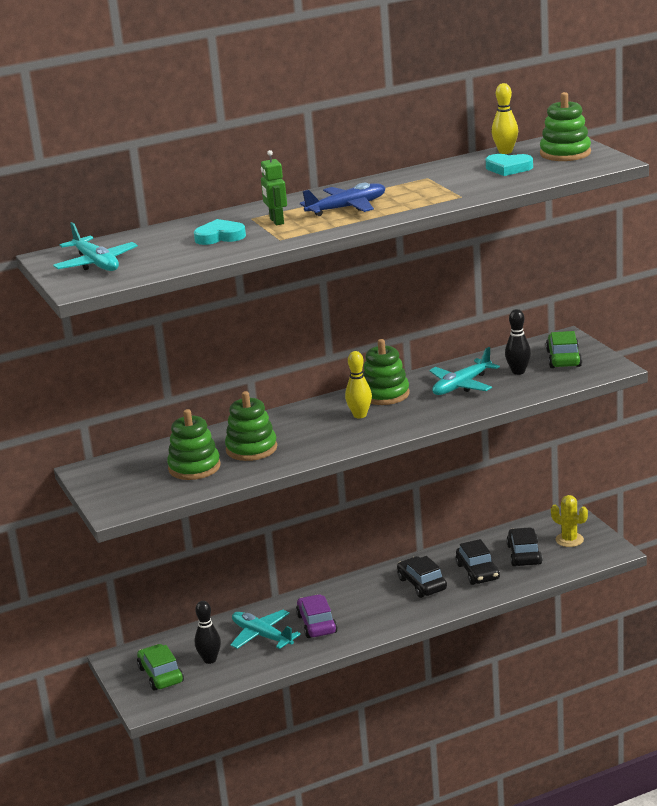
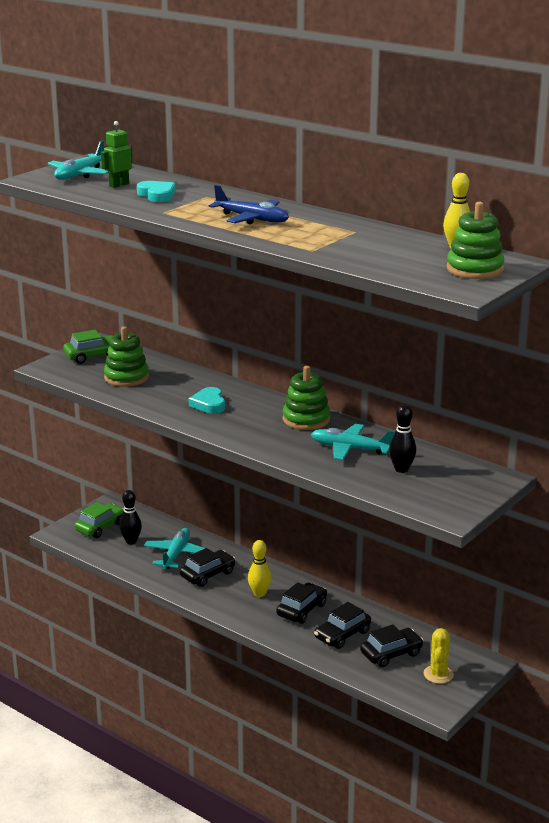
camera: 60 degrees right, 0 degrees up
green stacking toy [225,391,277,461] -> none
green robot [261,150,287,225] -> green robot moved to [101,121,132,188]
purple car [296,594,338,638] -> black car [180,548,236,587]
yellow bowling pin [345,351,372,418] -> yellow bowling pin moved to [248,540,271,597]
turquoise heart [486,154,533,176] -> turquoise heart moved to [188,387,225,414]
green car [546,331,582,368] -> green car moved to [63,330,112,364]

